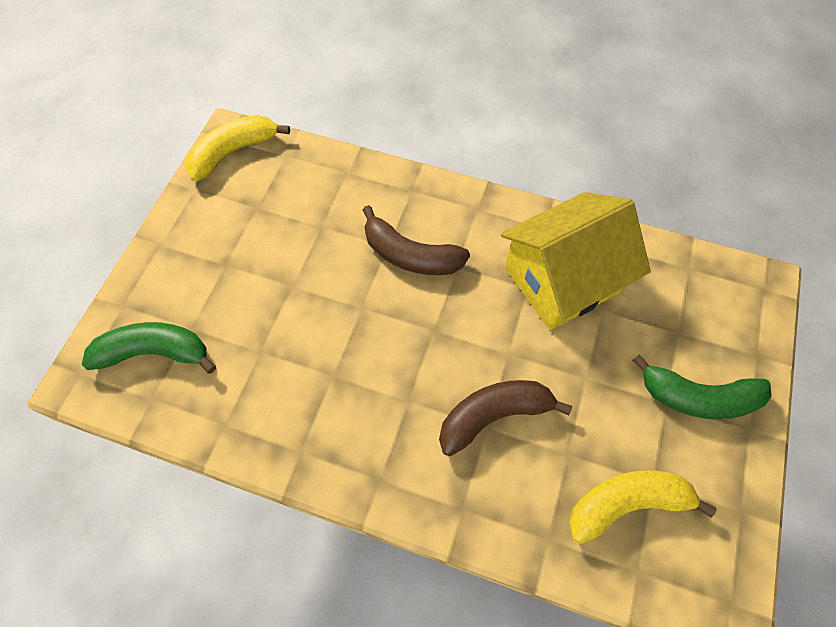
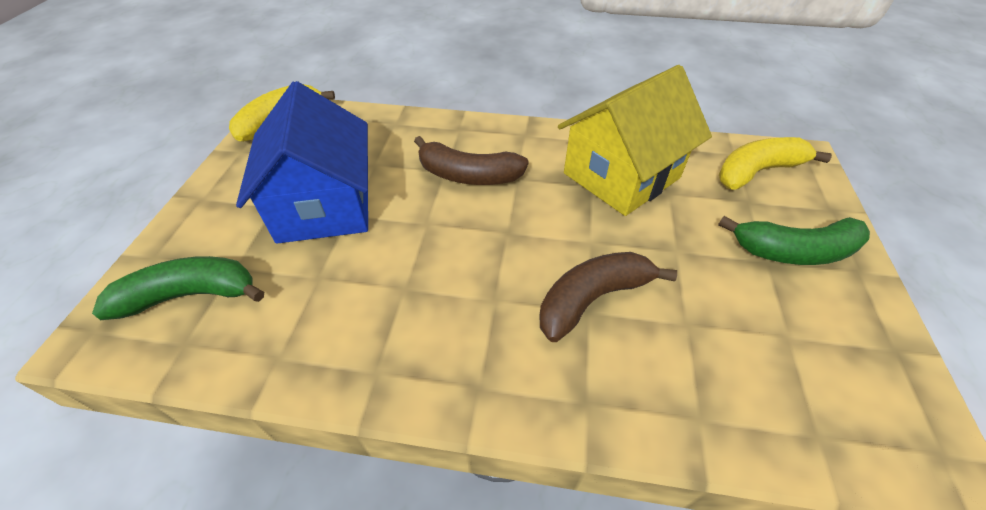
camera: 10 degrees left, 15 degrees down
yellow banana [569,470,717,544] -> yellow banana moved to [719,137,832,190]
none -> blue house [236,81,368,244]

